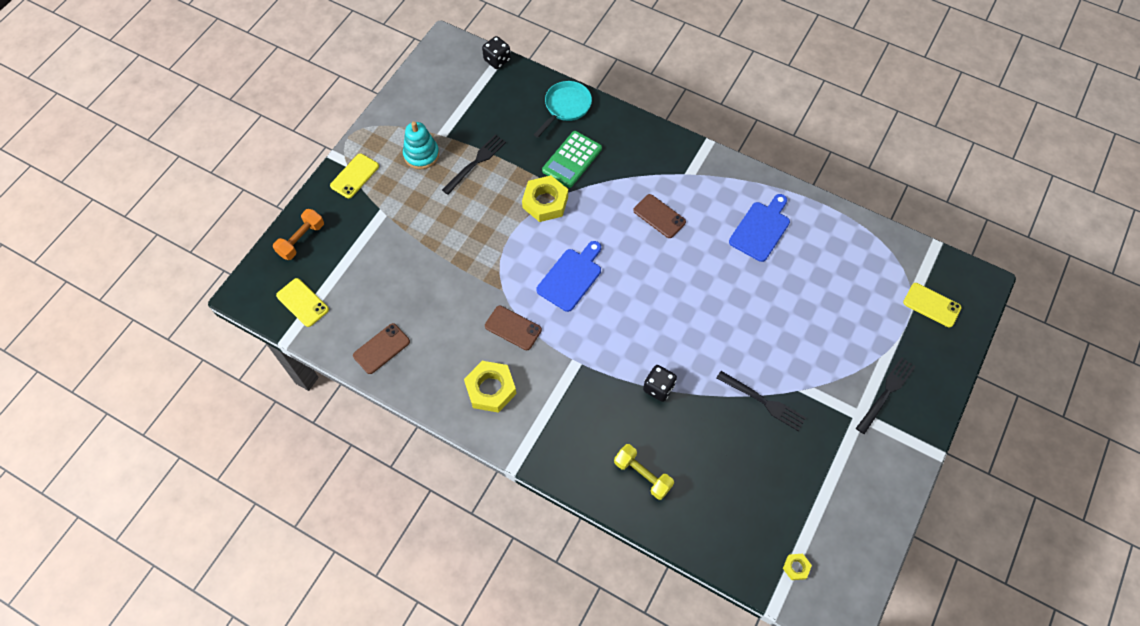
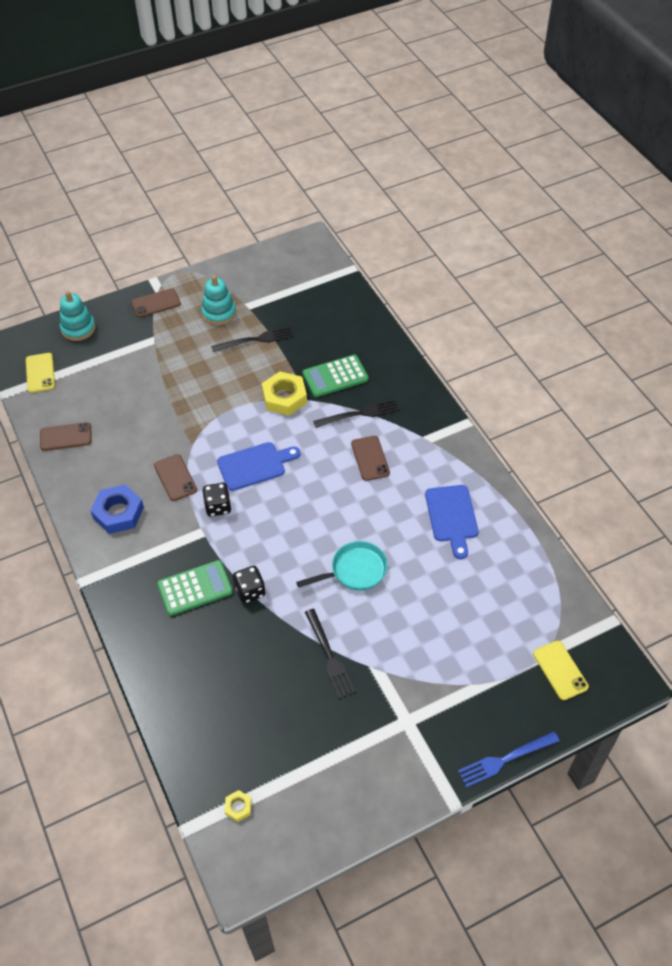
camera: 35 degrees right, 10 degrees down
orange dumbbell [273,209,324,260] -> turquoise stacking toy [60,291,96,341]
yellow phone [330,153,379,198] -> brown phone [131,288,181,317]
yellow nut [464,361,517,413] -> blue nut [90,484,144,534]
black dice [482,36,511,69] -> black dice moved to [203,483,232,516]
turquoise pan [534,81,592,138] -> turquoise pan moved to [296,541,388,590]
yellow dumbbell [614,444,674,500] -> none
blue cutting board [729,194,790,262] -> blue cutting board turned 105 degrees clockwise [425,485,478,559]
black fork [856,357,916,434] -> black fork moved to [313,399,399,428]
none -> green calculator [157,560,233,616]
none -> blue fork [458,731,560,788]

